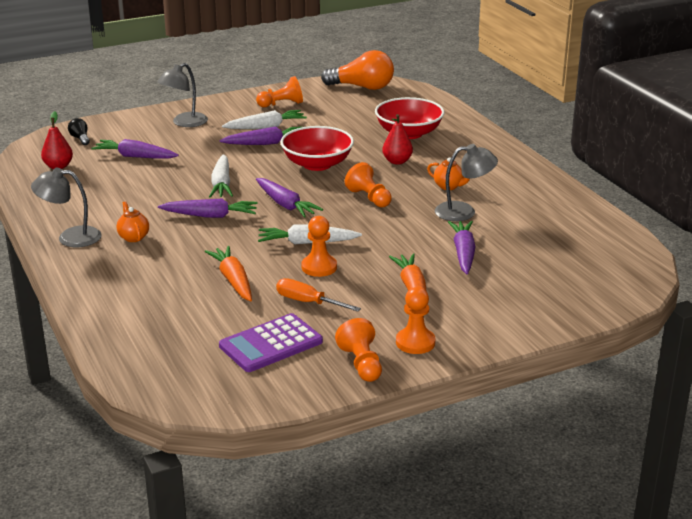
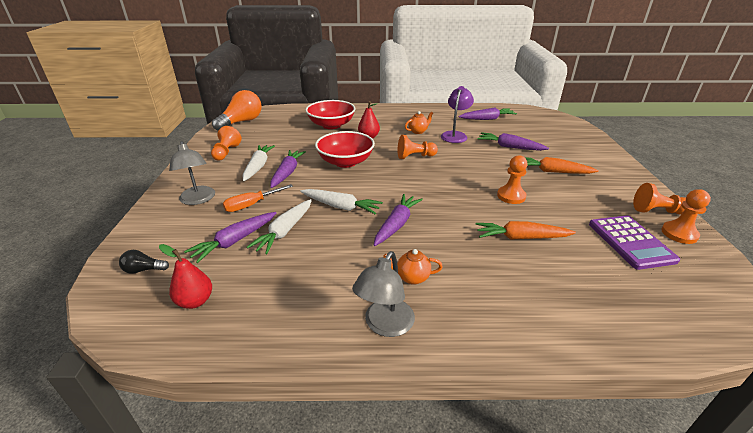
camera: 65 degrees left, 5 degrees up
purple carrot [256,178,323,218] -> purple carrot moved to [458,107,517,120]
white carrot [258,224,362,245] -> white carrot moved to [247,199,312,254]
orange screwdriver [276,278,361,312] -> orange screwdriver moved to [223,184,293,212]
orange pawn [396,287,436,354] -> orange pawn moved to [661,189,711,244]
grey lamp [435,144,498,221] -> purple lamp [441,86,474,143]

